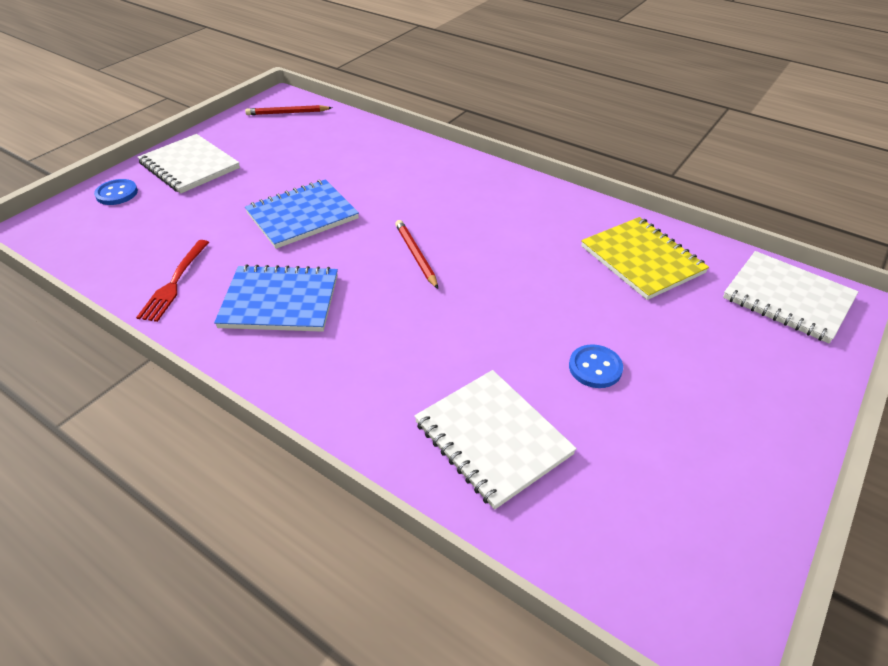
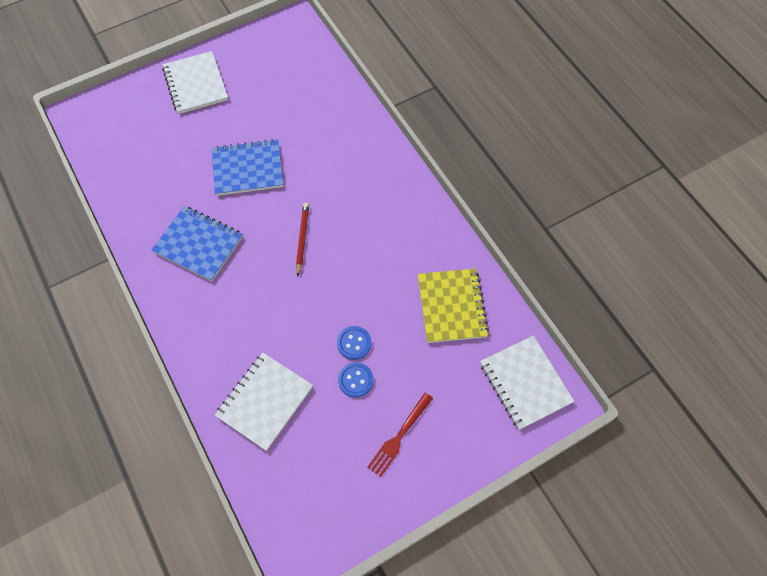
camera: 25 degrees right, 20 degrees up
blue button [94,179,138,205] -> blue button moved to [337,326,371,360]
red fork [136,240,209,322] -> red fork moved to [367,393,433,477]
red pencil [245,105,332,115] -> none
white notebook [414,370,577,510] -> white notebook turned 45 degrees clockwise [215,353,313,451]

